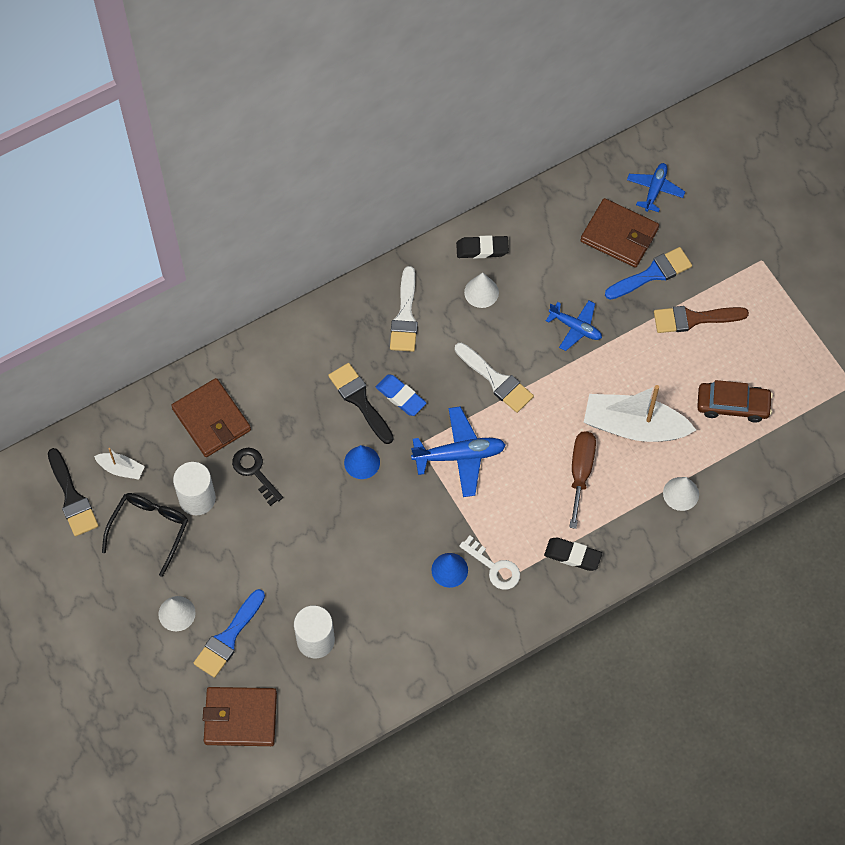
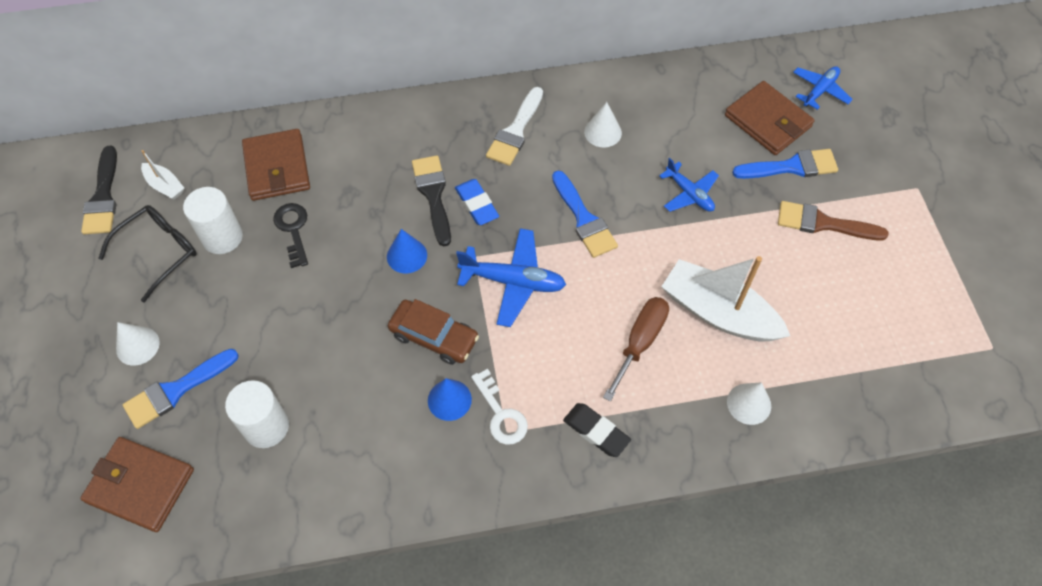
camera: 20 degrees right, 5 degrees down
white brush [455,342,534,413] -> blue brush [552,171,618,258]
black eraser [456,235,509,259] -> none
brown car [697,380,773,422] -> brown car moved to [388,299,479,365]

